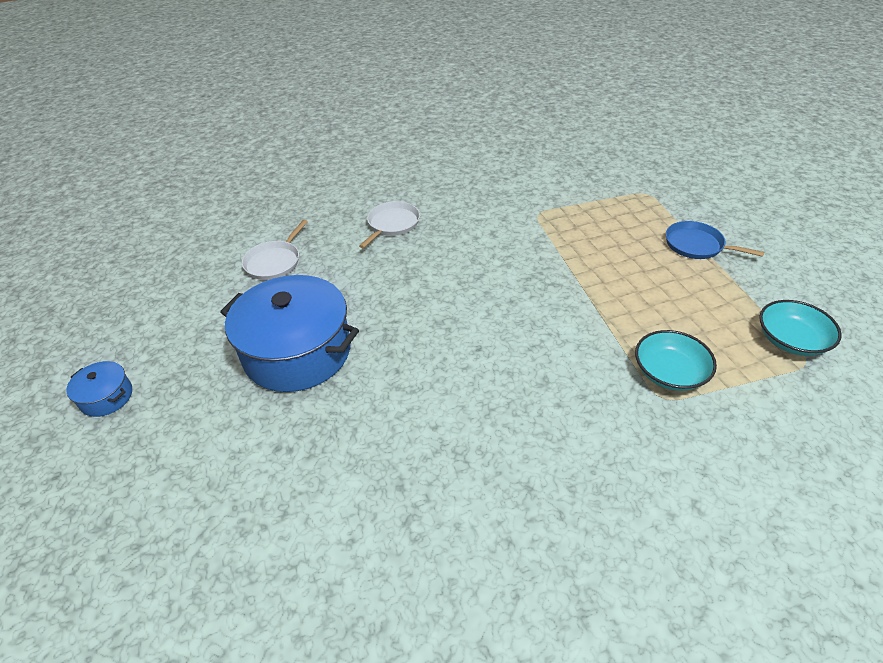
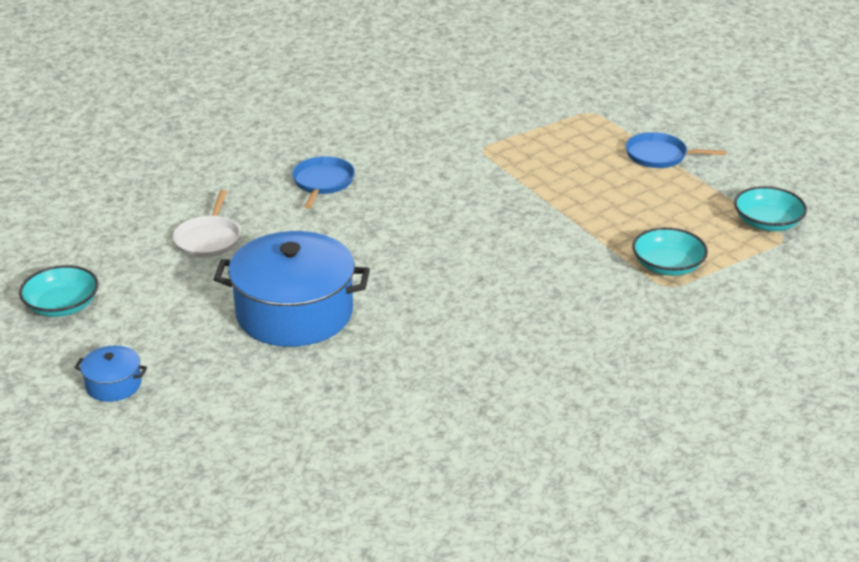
camera: 20 degrees left, 10 degrees down
white pan [359,201,420,248] -> blue pan [292,156,355,209]
none -> turquoise bowl [19,265,99,317]

